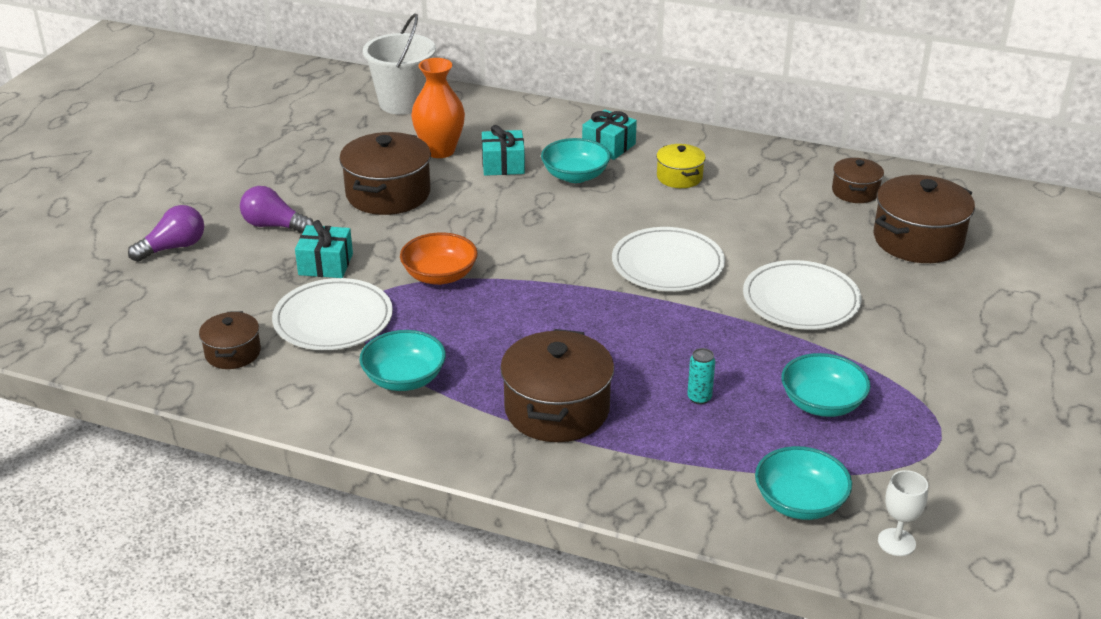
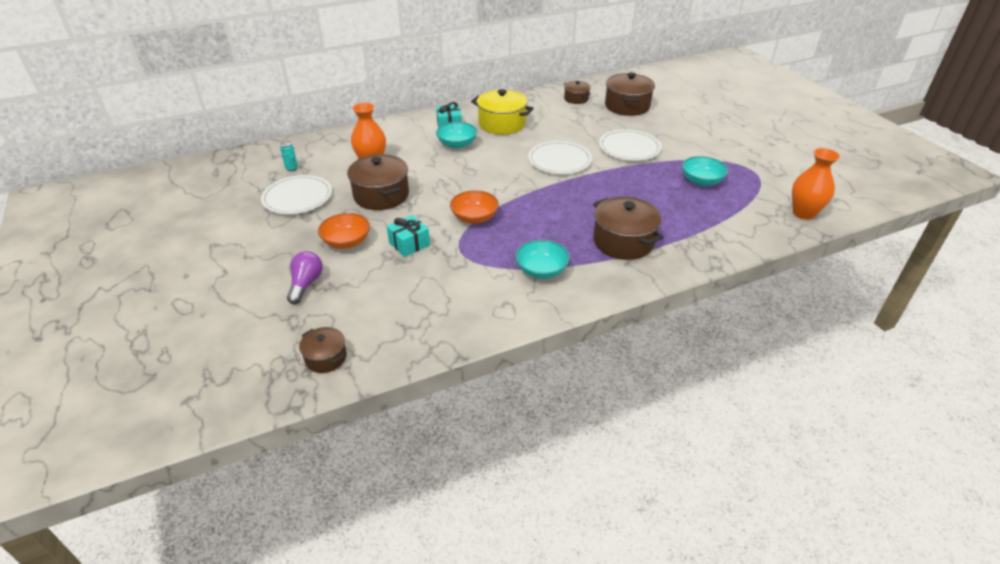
camera: 45 degrees left, 5 degrees up
brown pot [199,311,261,369] -> brown pot moved to [299,327,347,373]
purple light bulb [240,186,313,233] -> orange bowl [318,213,370,249]
white plate [272,278,393,350] -> white plate moved to [261,175,332,214]
white bucket [363,13,436,115] -> none
turquoise gift [482,125,525,176] -> none
yellow pot [656,144,706,188] -> yellow pot [471,89,534,135], size x1.81
turquoise can [687,348,715,404] -> turquoise can moved to [280,141,298,171]
turquoise bowl [755,446,852,520] -> none
white goblet [878,470,928,556] -> orange vase [792,148,840,220]

